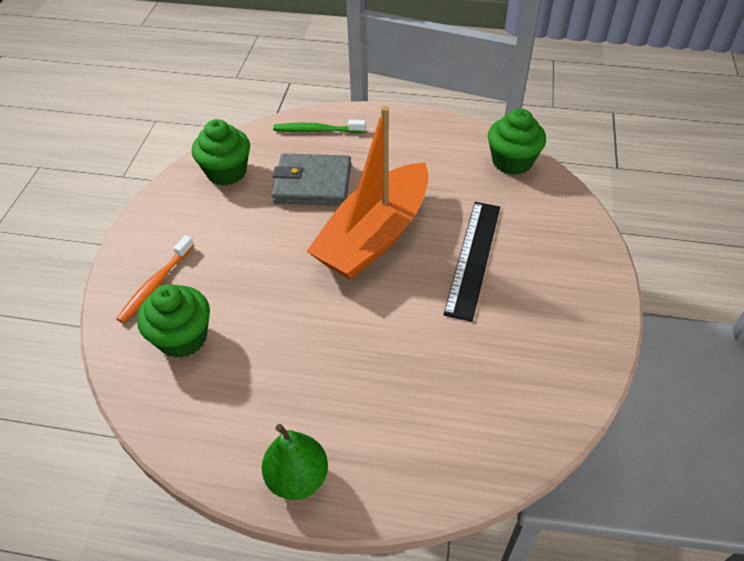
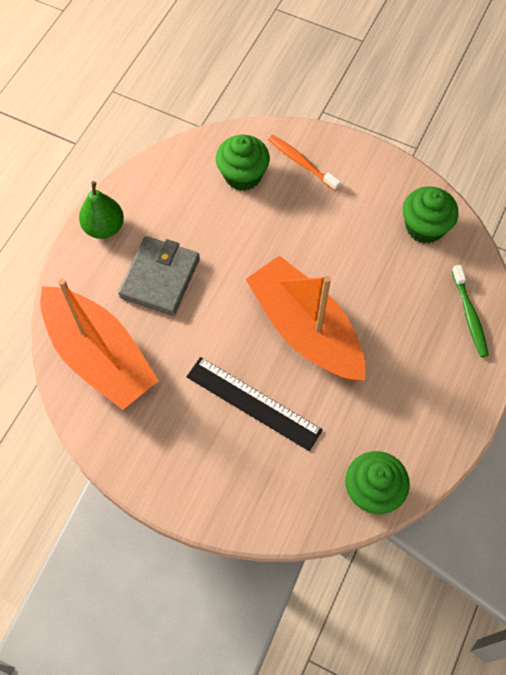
camera: 105 degrees right, 15 degrees up
grey wallet [272,153,351,206] -> grey wallet moved to [118,236,200,316]
green toothbrush [273,120,366,133] -> green toothbrush turned 150 degrees clockwise [452,265,489,357]
none -> orange boat [40,278,159,410]

